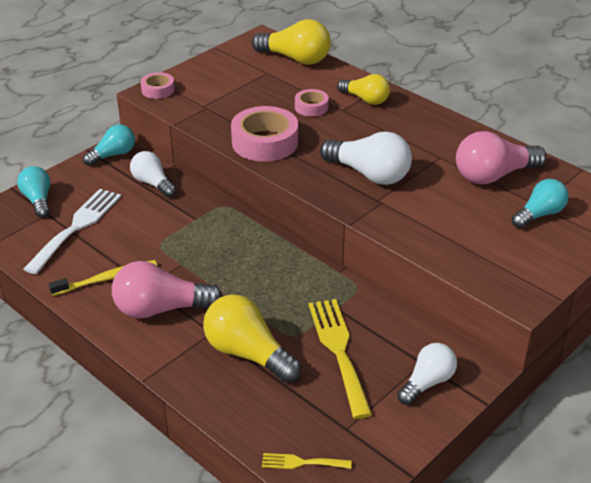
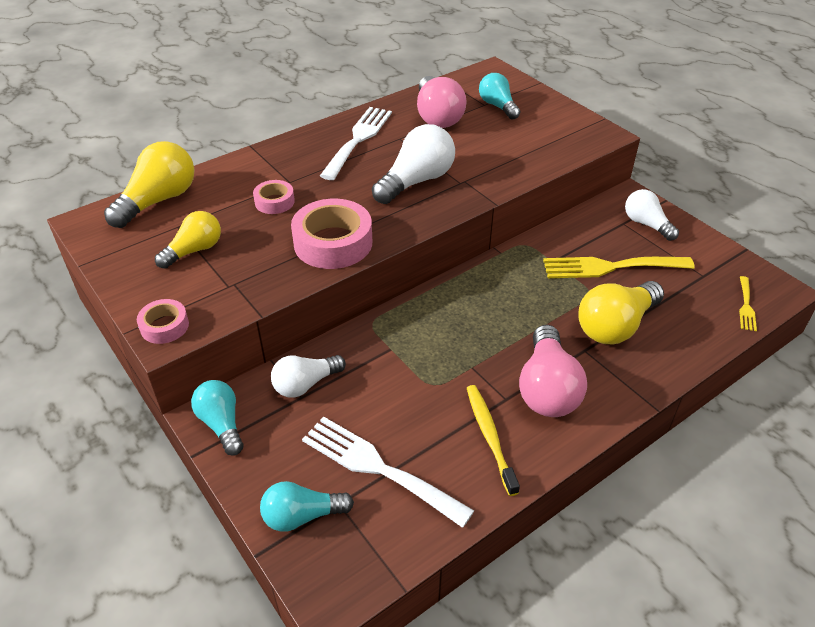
camera: 80 degrees left, 5 degrees up
yellow light bulb [337,74,390,105] -> yellow light bulb moved to [155,211,221,269]
none -> white fork [320,107,392,180]

